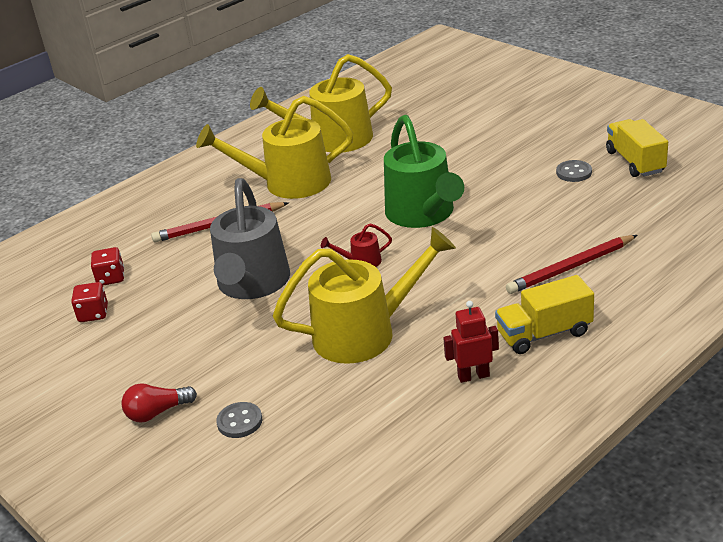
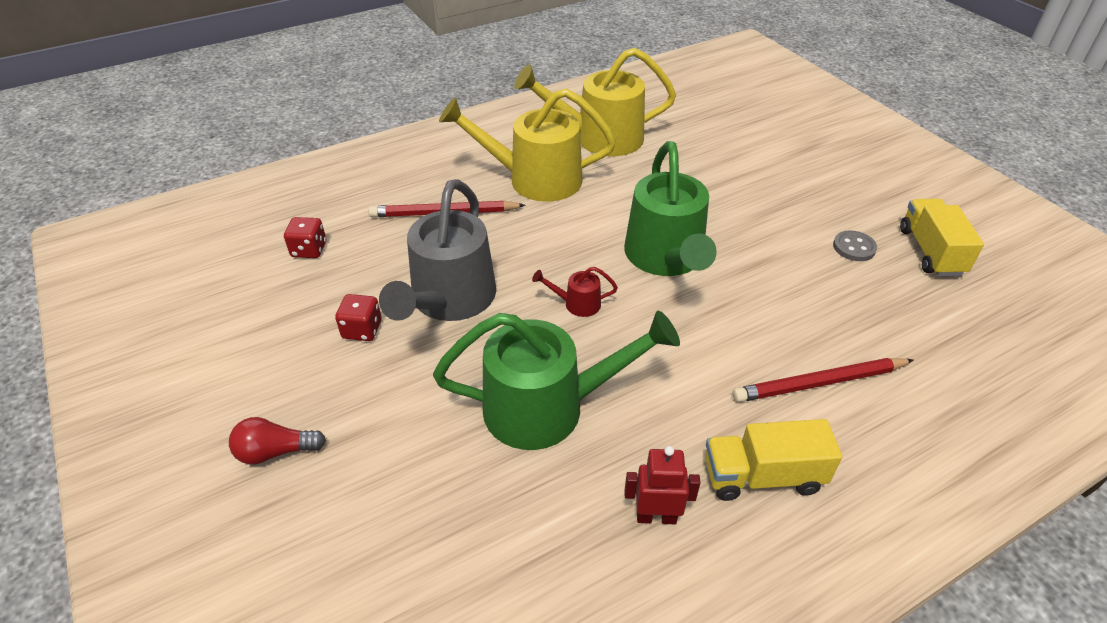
camera: 10 degrees right, 10 degrees up
red dice [71,282,108,322] -> red dice moved to [335,294,382,341]
grey button [216,402,262,438] -> none
yellow watering can [273,227,456,364] -> green watering can [433,311,680,450]

